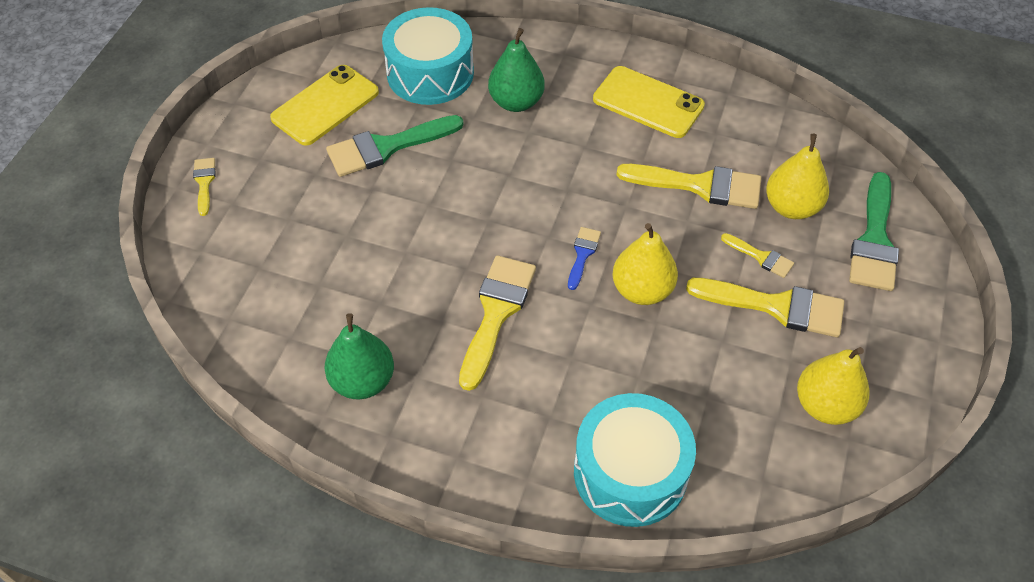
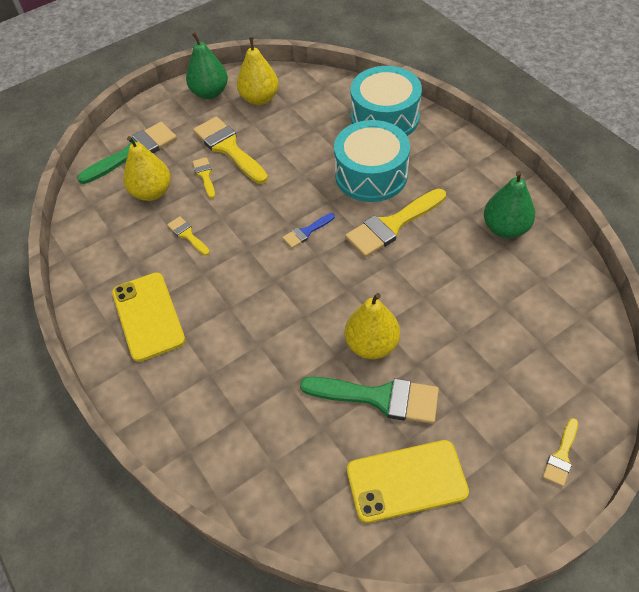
camera: 140 degrees left, 0 degrees up
turquoise drum [382,7,474,105] -> turquoise drum moved to [334,120,410,202]
green pear [488,28,545,112] -> green pear moved to [186,32,228,99]
yellow pear [612,223,678,305] -> yellow pear moved to [345,293,400,359]
yellow brush [616,164,761,209] -> yellow brush [167,216,210,256], size x0.51

